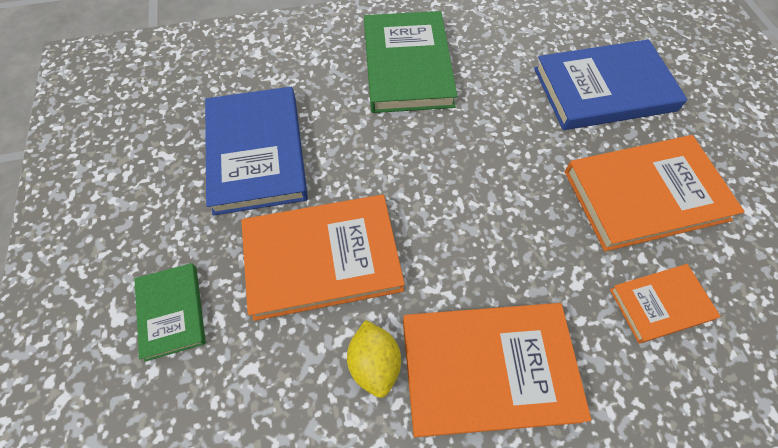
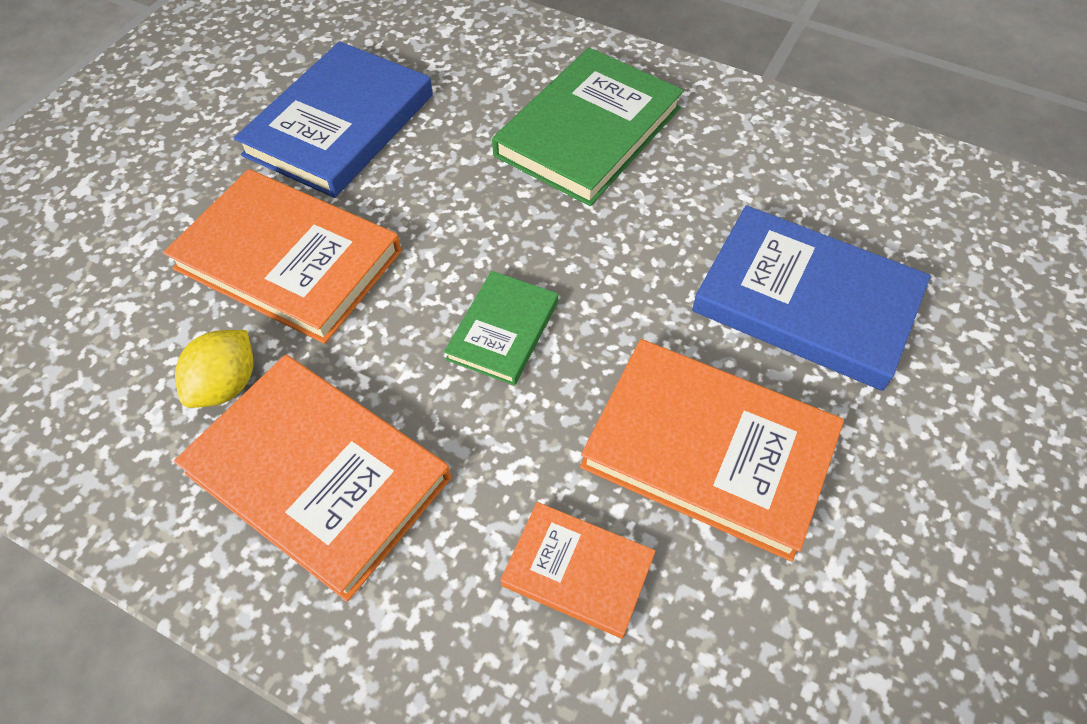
camera: 40 degrees right, 5 degrees down
green book [134,263,206,362] -> green book moved to [444,271,558,386]

